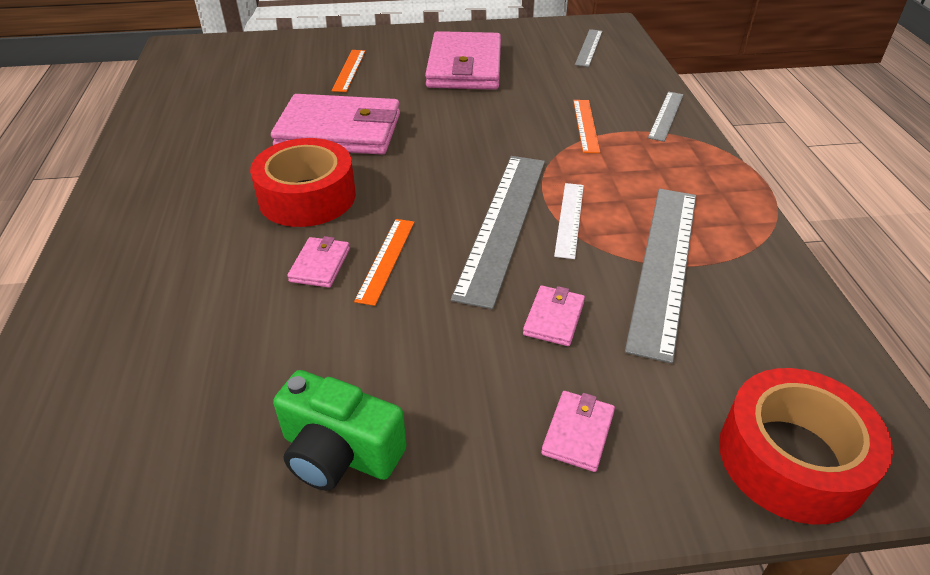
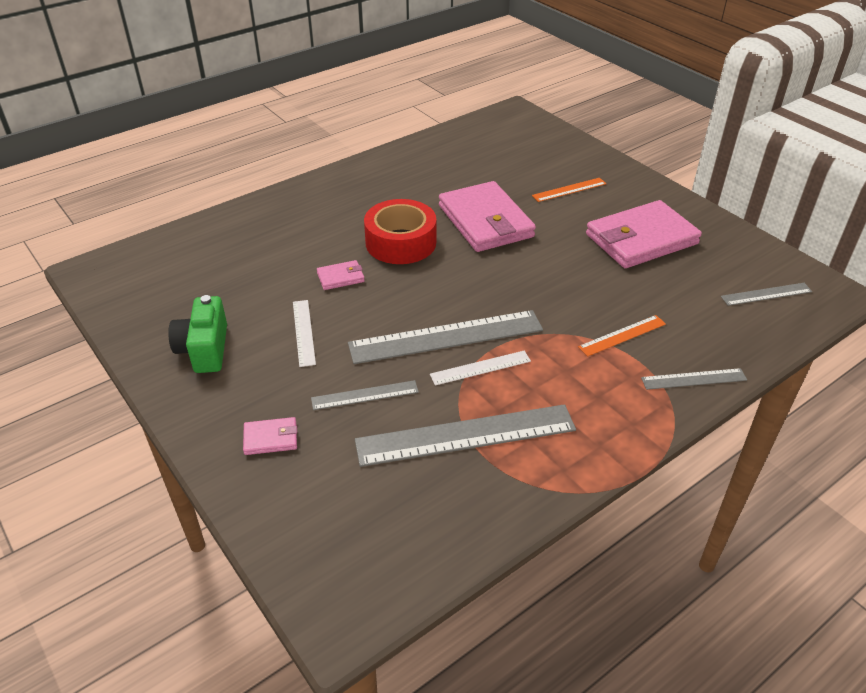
camera: 60 degrees right, 0 degrees up
orange ruler [354,219,414,306] -> none
pink wallet [523,286,585,346] -> grey ruler [311,380,419,410]
red tape [719,368,893,525] -> none
none -> white ruler [293,300,316,367]

